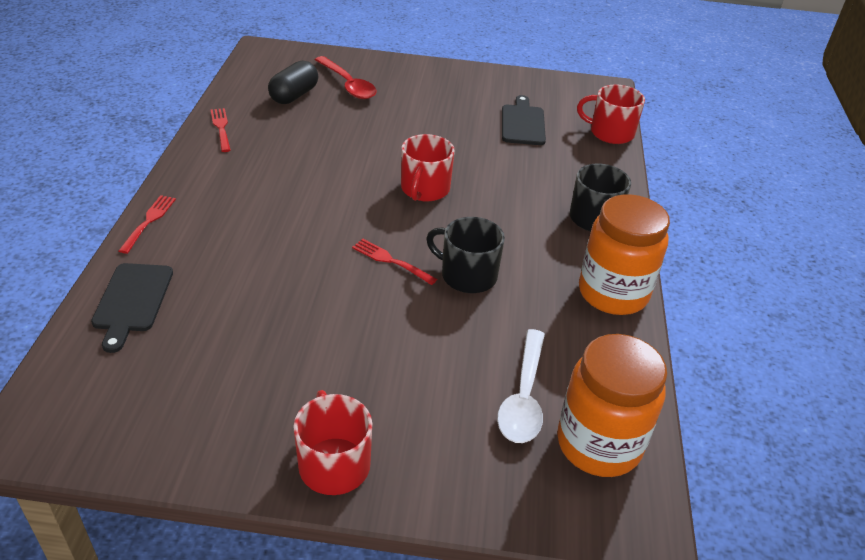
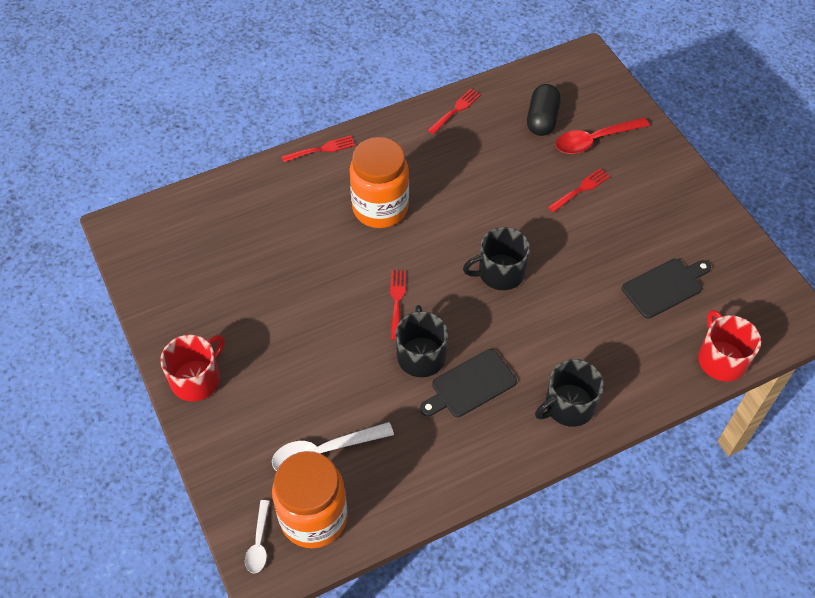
camera: 60 degrees right, 15 degrees up
black cutting board [91,263,173,353] -> black cutting board moved to [420,349,517,417]
black capsule [268,61,318,104] -> black capsule turned 75 degrees counterclockwise [527,84,561,136]
red spoon [315,56,377,99] -> red spoon turned 45 degrees clockwise [555,117,649,154]
red mug [401,134,455,201] -> black mug [463,227,530,290]
orange jar [579,194,670,315] -> orange jar moved to [349,137,409,228]
none -> white spoon [245,500,270,574]
none -> red fork [548,168,610,212]

